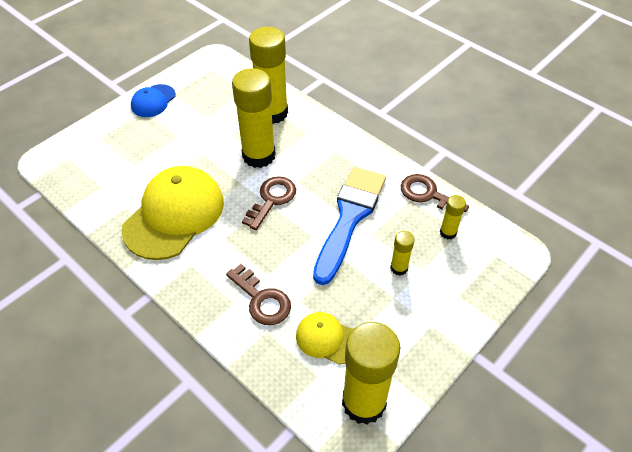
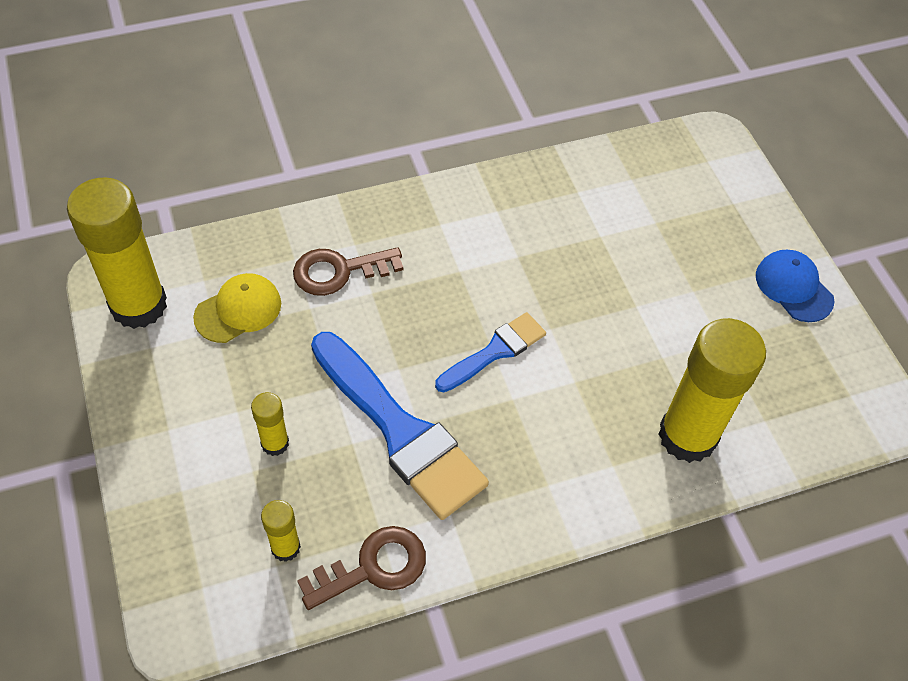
camera: 115 degrees right, 5 degrees up
yellow cap [121,166,224,260] -> none
yellow glue stick [232,68,276,168] -> none
brown key [242,176,296,230] -> blue brush [435,312,546,392]

